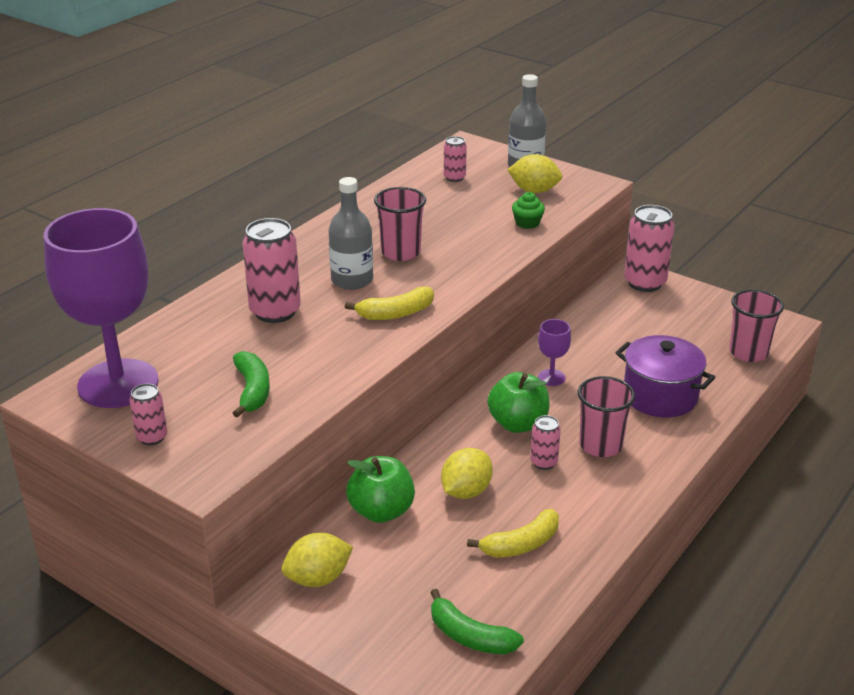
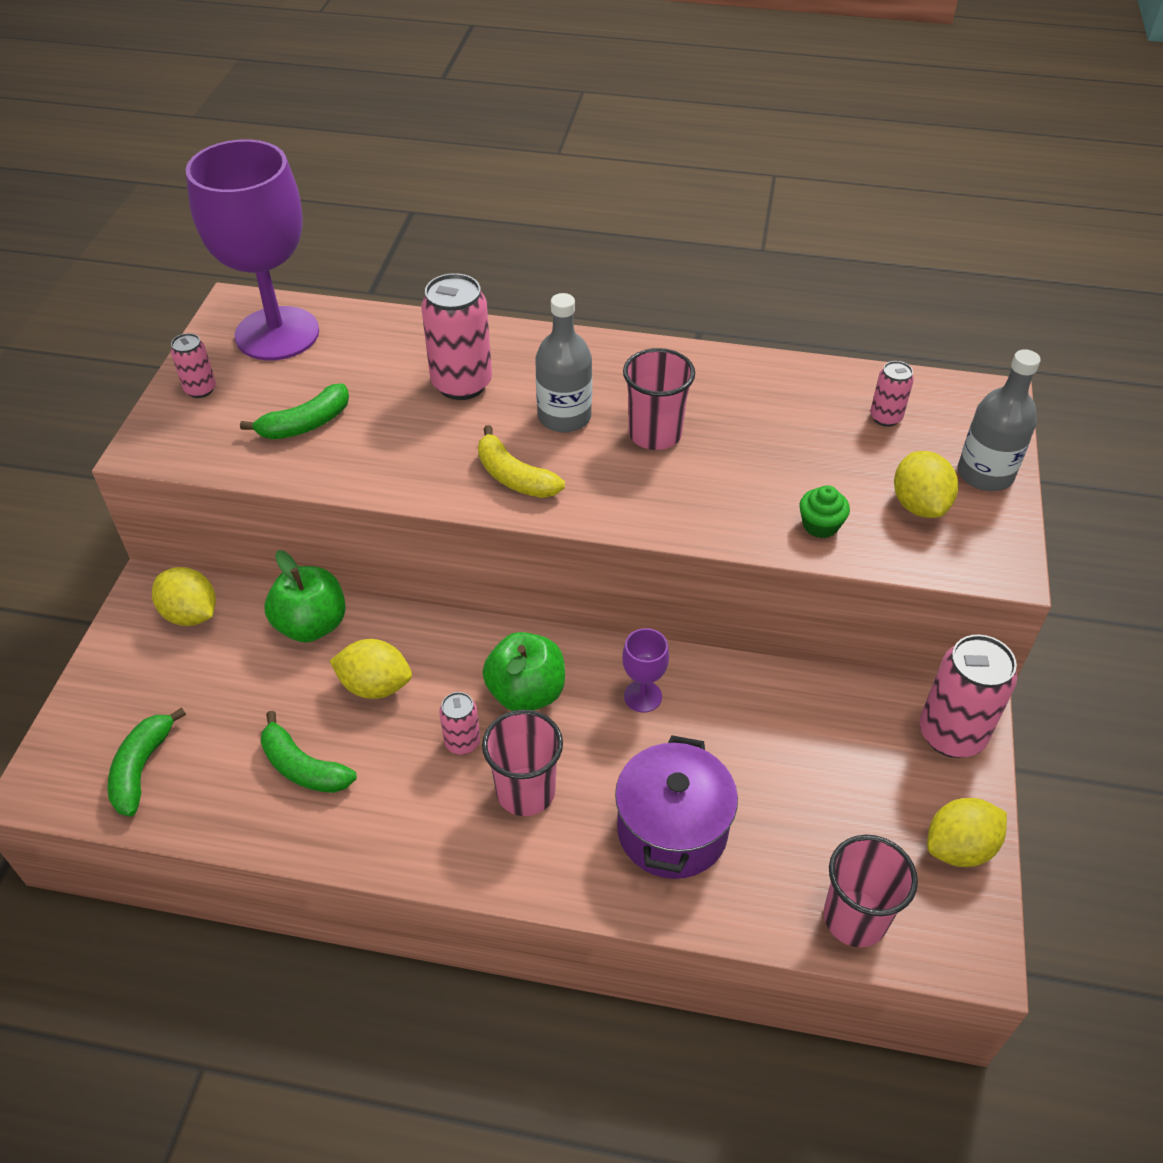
camera: 65 degrees right, 15 degrees up
yellow banana [467,509,559,558] -> green banana [260,711,357,793]
none -> yellow lemon [927,798,1007,867]

